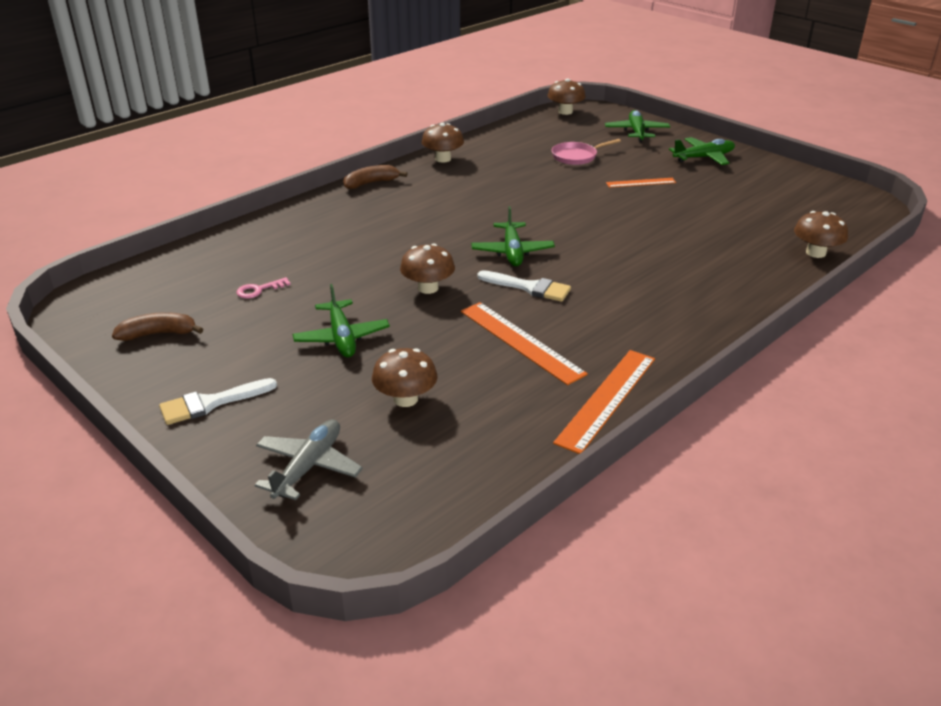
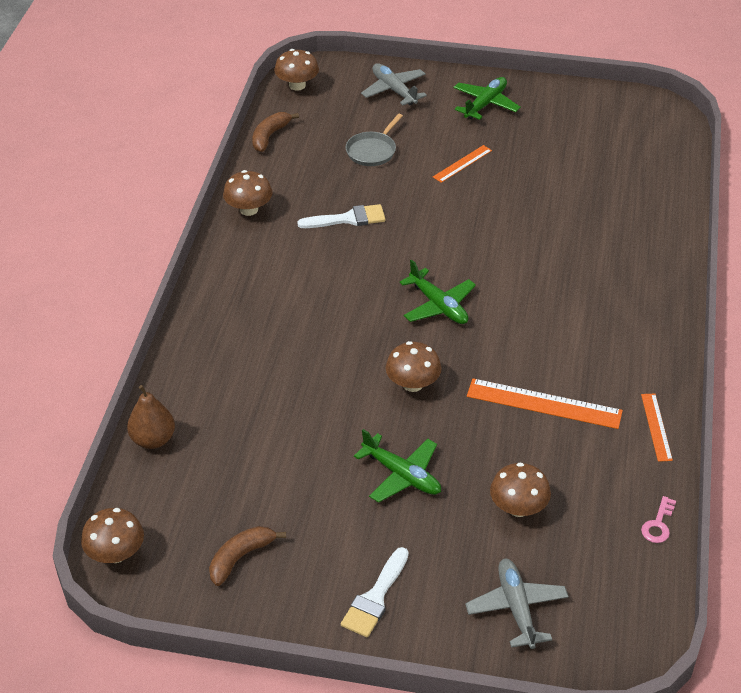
camera: 35 degrees left, 10 degrees up
pink key [236,277,291,298] -> pink key moved to [641,496,676,543]
brown banana [343,165,408,189] -> brown banana moved to [252,112,299,152]
white brush [477,270,571,302] -> white brush moved to [297,204,386,228]
pink pan [552,139,621,165] -> grey pan [346,114,403,166]
orange ruler [553,350,655,454] -> orange ruler [641,394,673,462], size x0.57
green plane [605,110,670,142] -> grey plane [361,63,427,105]
brown mushroom [794,211,848,258] -> brown mushroom moved to [81,508,144,563]
none -> brown pear [127,385,175,449]

